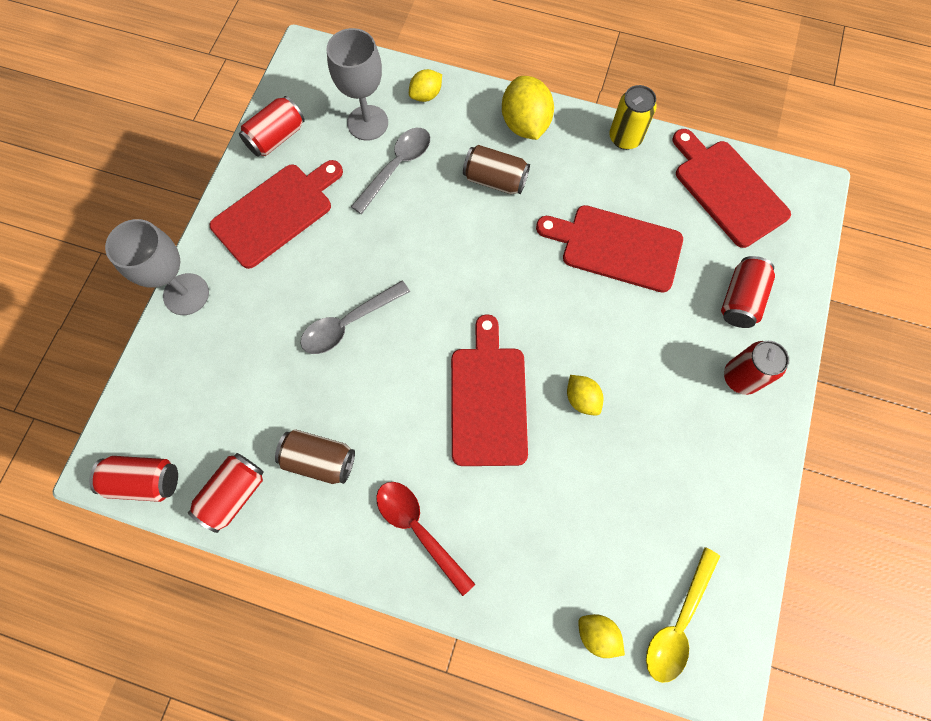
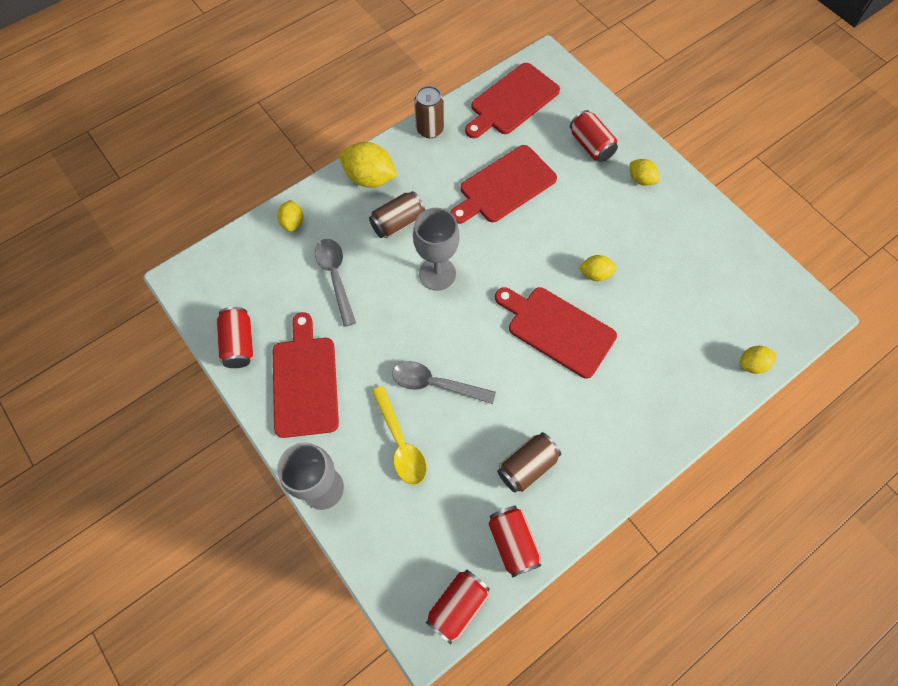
camera: 55 degrees left, 5 degrees down
grey spoon [301,281,410,354] -> grey spoon turned 105 degrees clockwise [392,361,496,404]
grey goblet [327,28,388,141] -> grey goblet moved to [413,208,460,291]
red spoon [376,482,475,596] -> none
yellow can [609,85,657,150] -> brown can [414,86,444,138]
yellow spoon [646,547,720,683] -> yellow spoon moved to [372,386,427,485]
red cutting board [672,129,791,248] -> red cutting board turned 45 degrees counterclockwise [465,63,560,138]
red can [724,341,789,395] -> yellow lemon [630,159,659,186]

